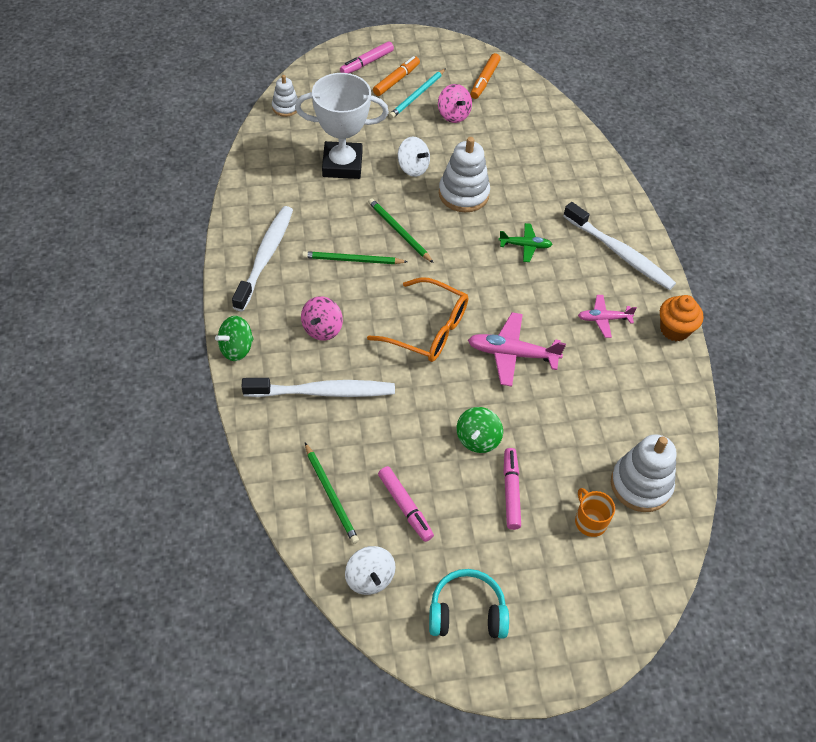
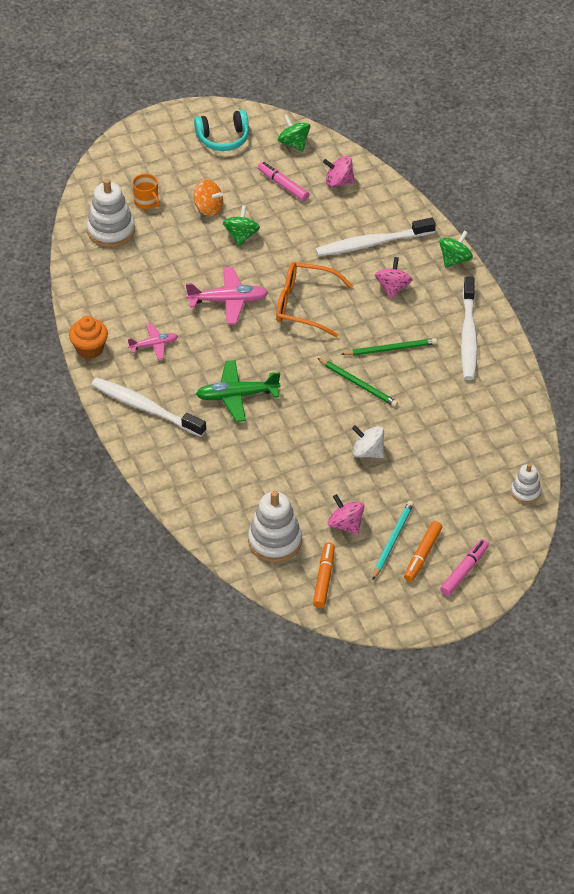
camera: 170 degrees right, 5 degrees down
white trophy [295,73,389,179] -> none
green pencil [305,443,359,544] -> pink spinning top [323,156,355,187]
white spinning top [345,546,396,595] -> green spinning top [278,114,310,151]
white stacking toy [439,137,490,212] -> white stacking toy moved to [248,491,302,562]
green plane [499,223,553,262] -> green plane [196,360,281,422], size x1.63
pink marker [504,448,521,530] -> orange spinning top [194,180,223,216]

